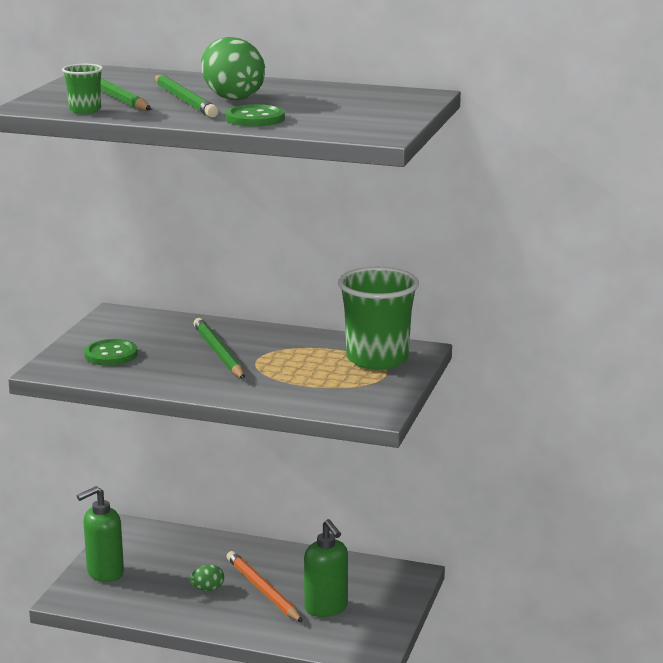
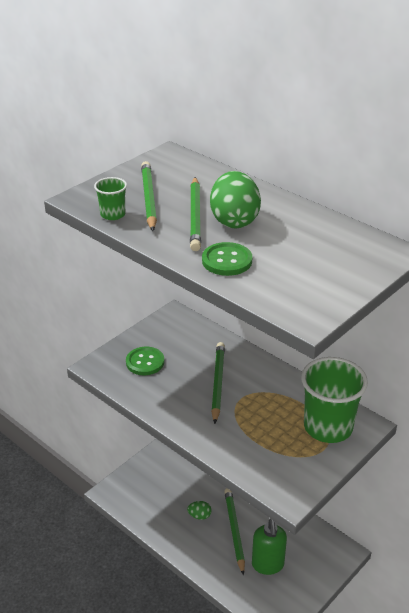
camera: 25 degrees right, 15 degrees up
green soap dispenser [77,486,124,582] -> none
orange pencil [226,551,303,622] -> green pencil [224,488,245,576]

